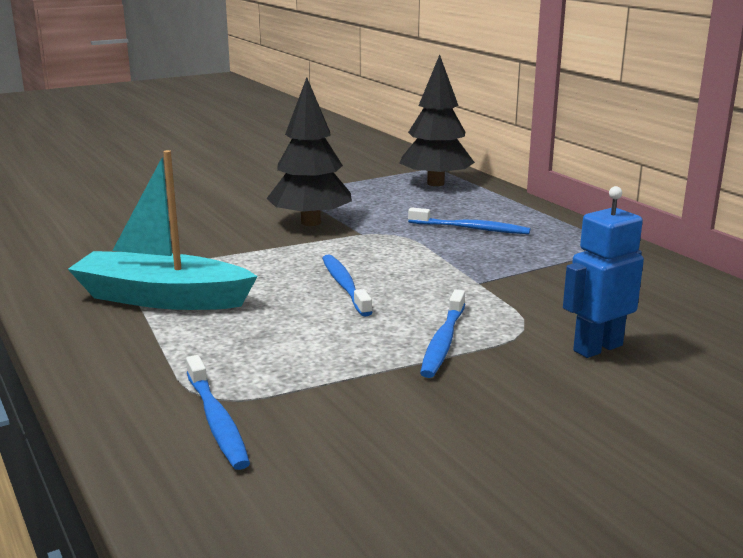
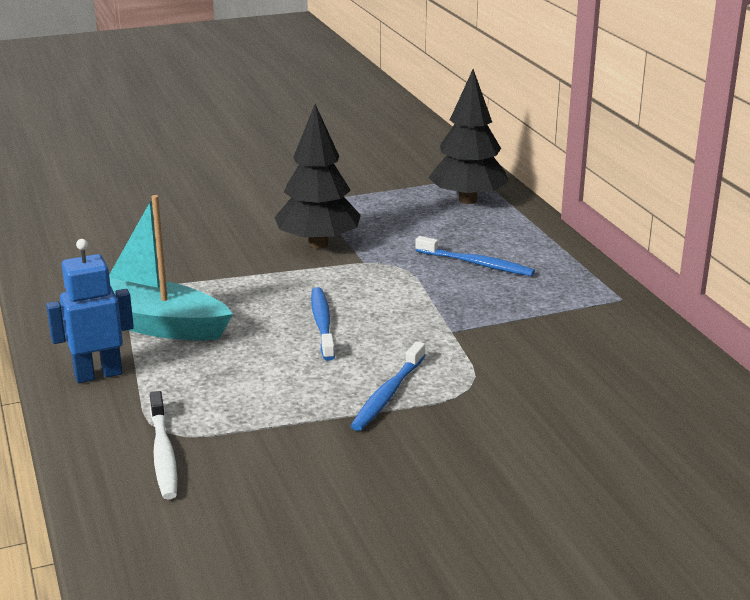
camera: 10 degrees right, 5 degrees up
blue toothbrush [186,355,250,470] -> white toothbrush [150,391,177,499]
blue robot [563,186,644,358] -> blue robot moved to [46,239,134,383]

